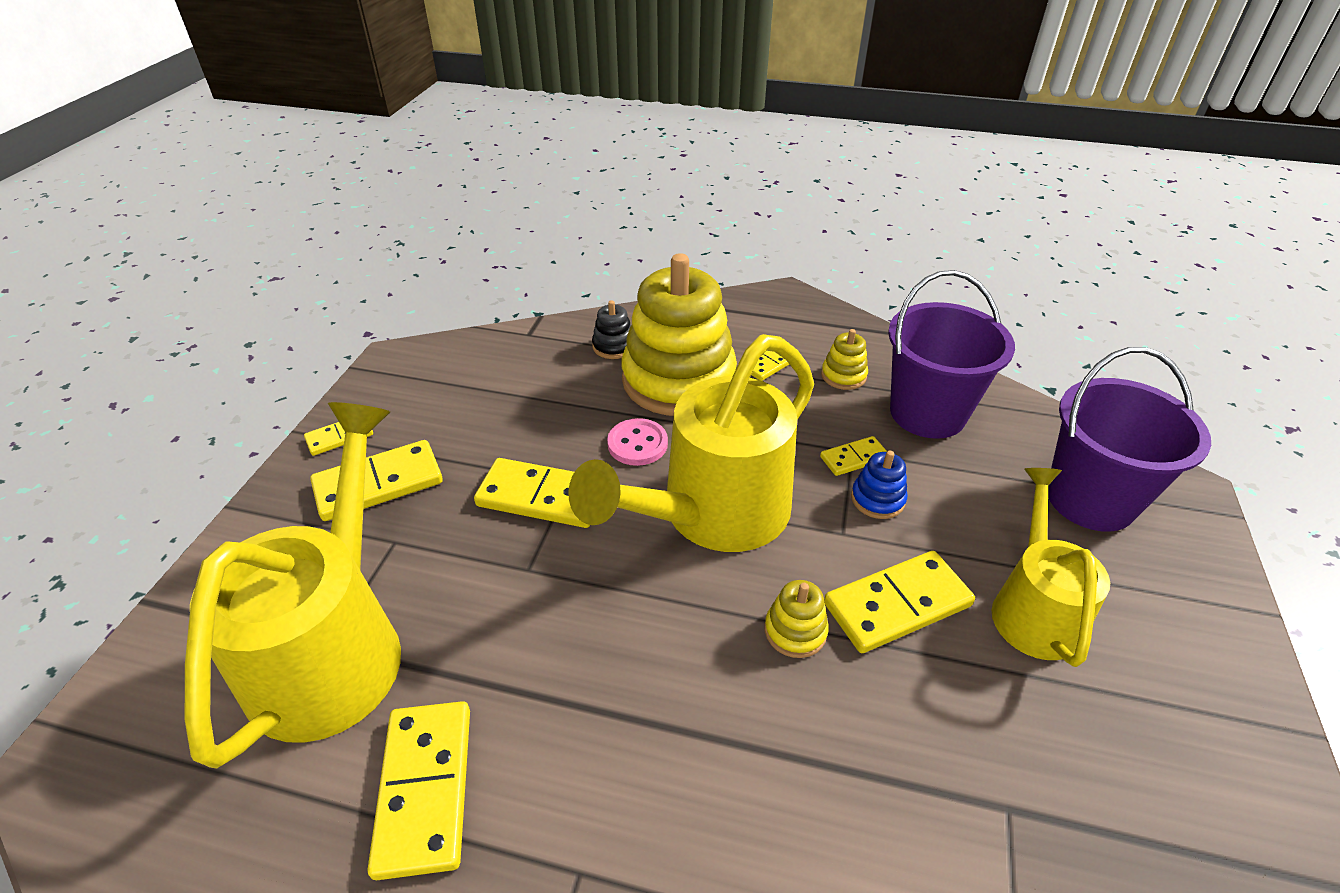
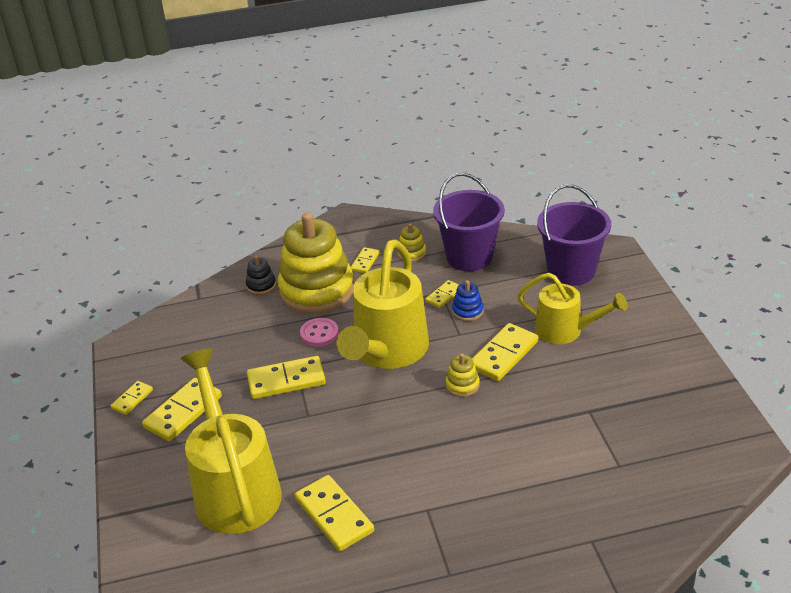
camera: 25 degrees left, 5 degrees down
yellow watering can [992,468,1110,667] -> yellow watering can turned 135 degrees clockwise [517,273,627,344]

